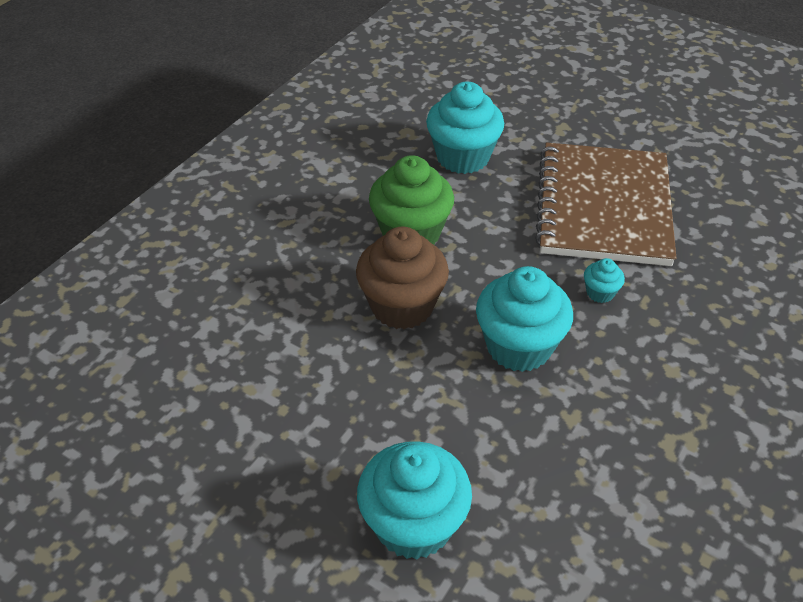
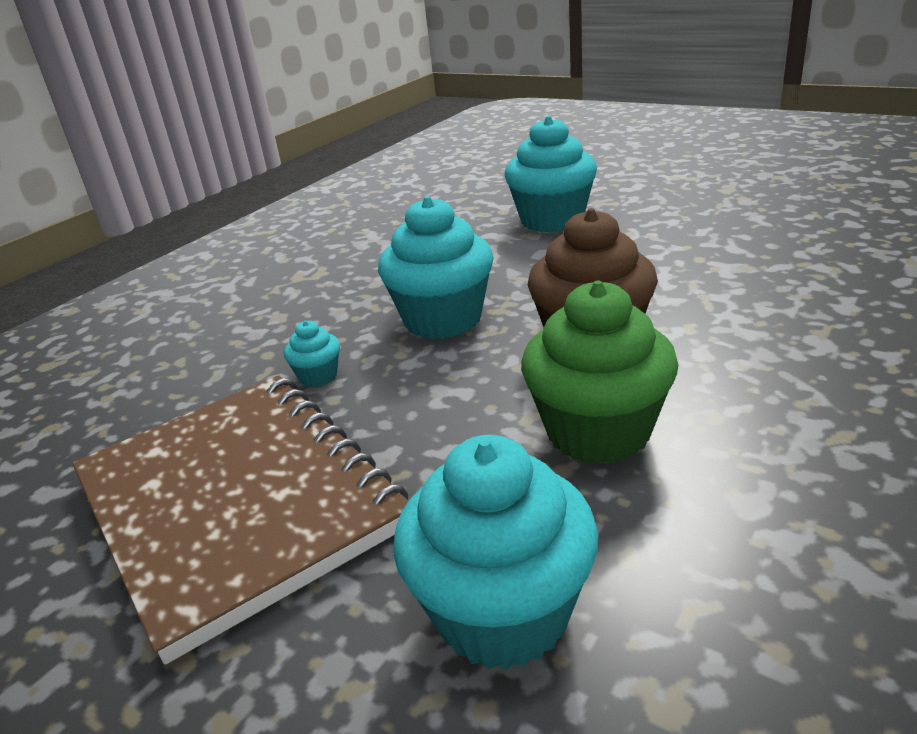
camera: 175 degrees left, 15 degrees down
brown notebook [535,143,676,266] -> brown notebook turned 45 degrees counterclockwise [72,375,408,665]

